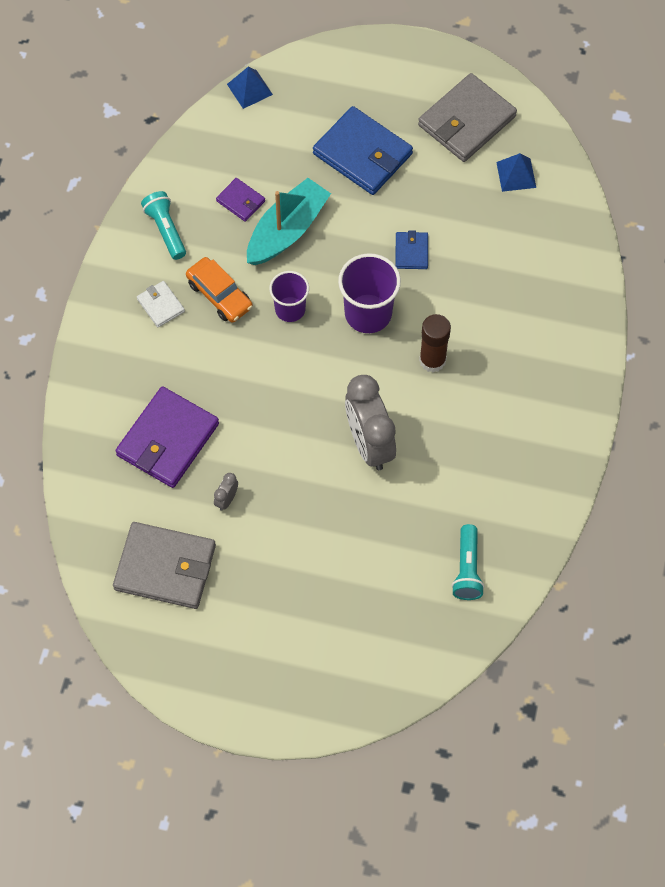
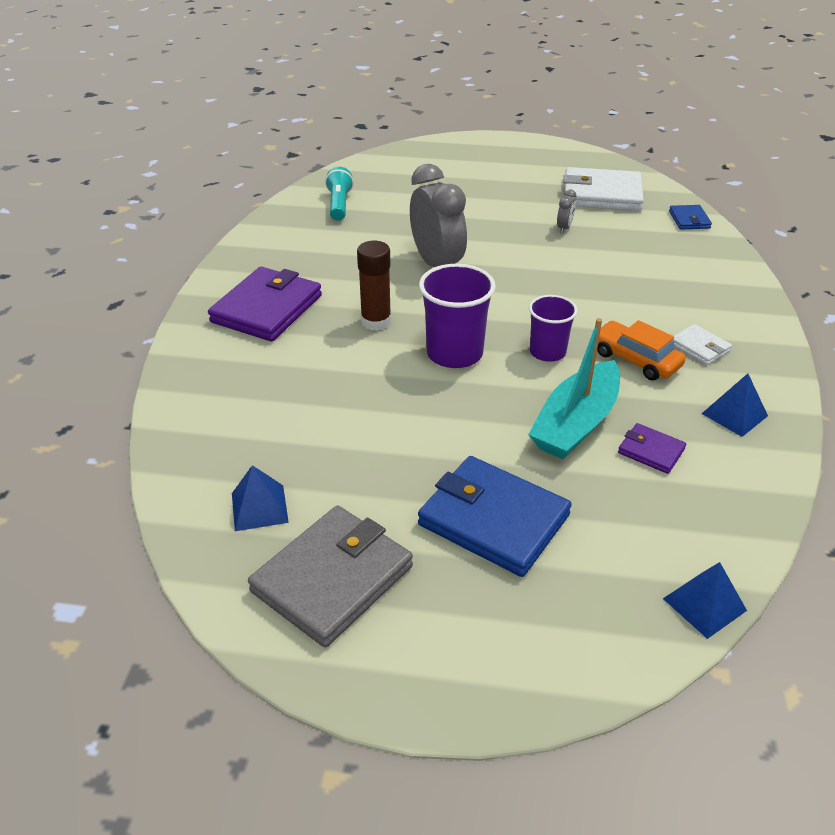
camera: 175 degrees right, 25 degrees down
grey wallet [113,522,216,609] -> white wallet [563,167,644,211]
purple wallet [115,386,219,488] -> purple wallet moved to [208,267,322,342]
turquoise flashlight [141,191,186,260] -> blue pyramid [702,374,768,437]
blue wallet [395,230,428,269] -> blue wallet moved to [669,205,712,230]

